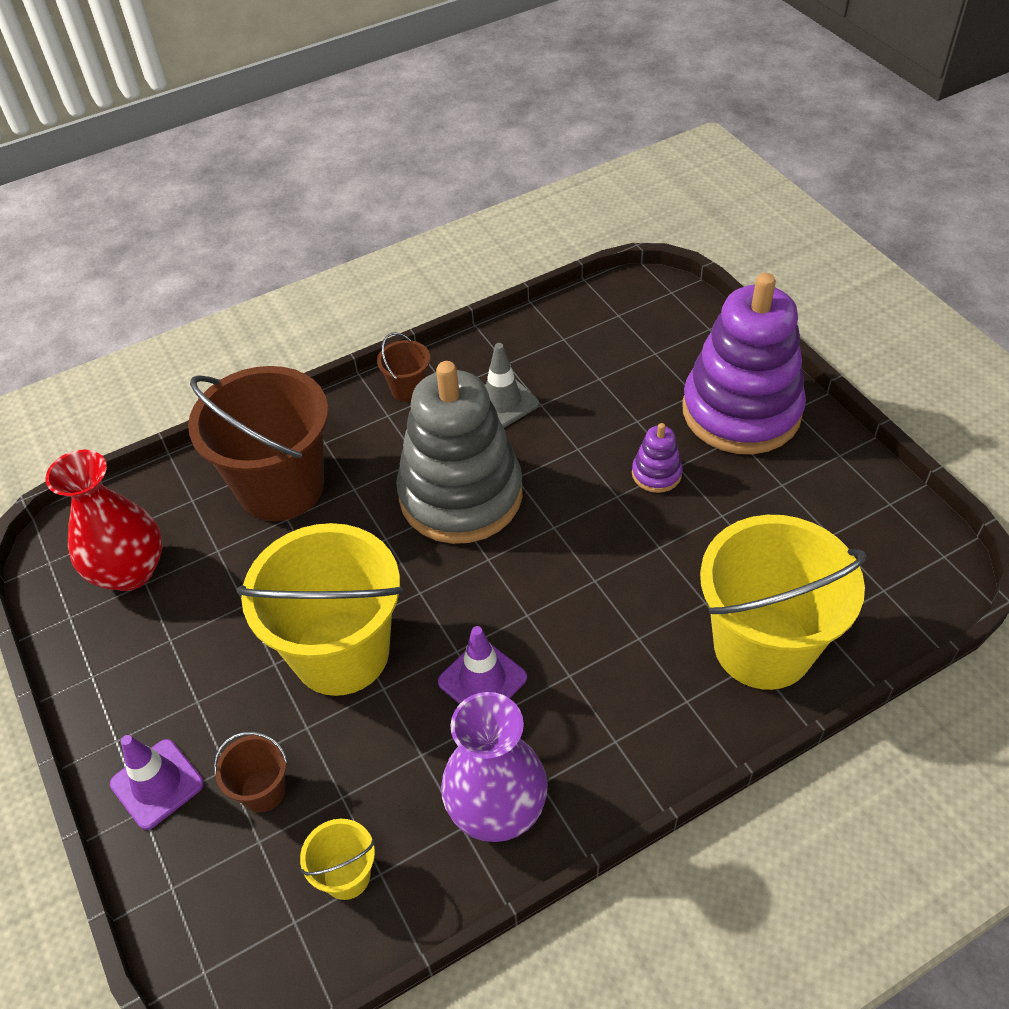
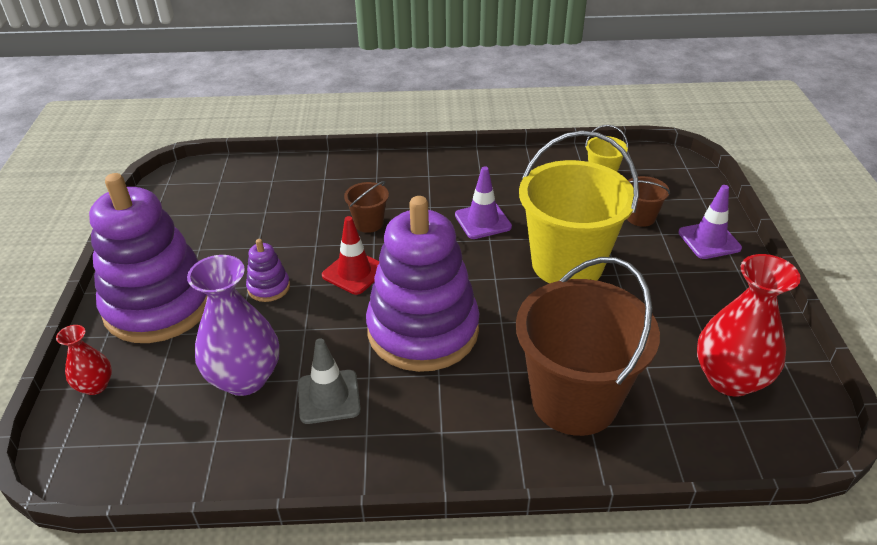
camera: 155 degrees left, 10 degrees down
brown bucket [377,332,430,402] -> brown bucket moved to [344,181,389,233]
grey stacking toy [396,361,523,544] -> purple stacking toy [366,196,479,372]
purple vase [441,692,548,842] -> purple vase moved to [187,255,279,396]
yellow bucket [700,515,866,690] -> none
none -> red vase [56,325,112,395]
none -> red traffic cone [322,216,379,295]

